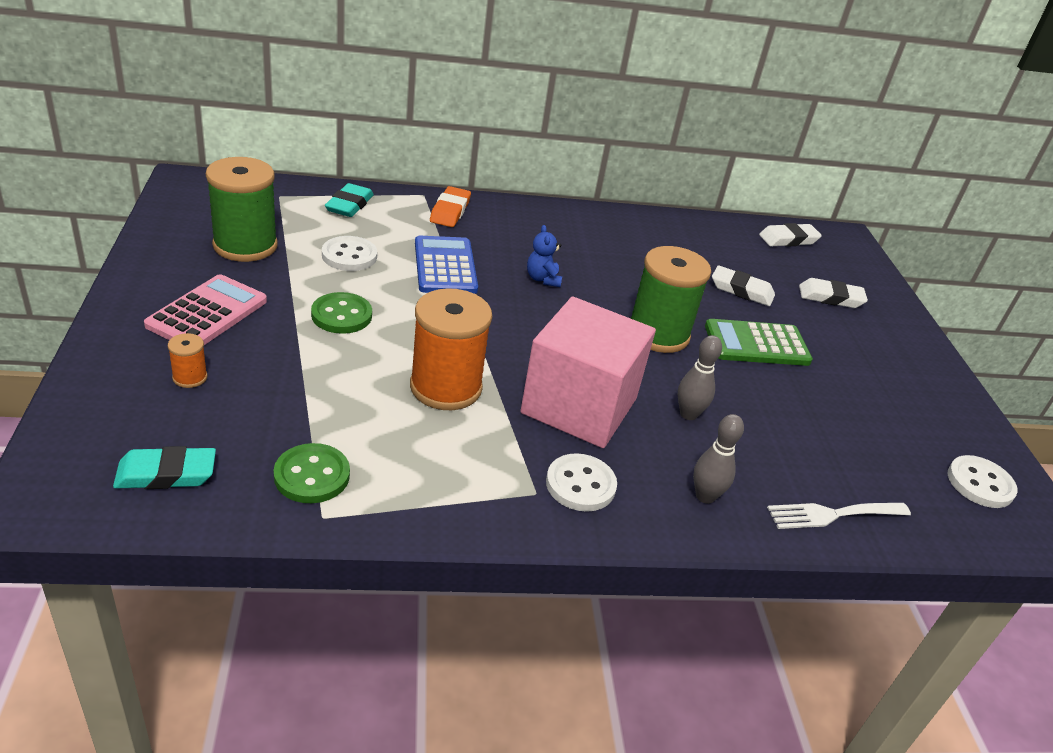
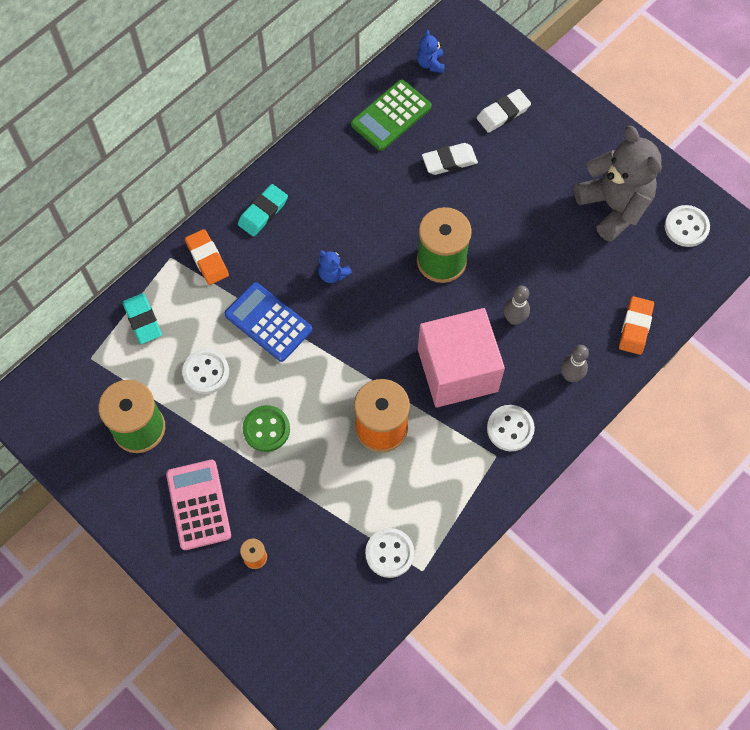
camera: 35 degrees left, 30 degrees up
turquoise eraser [113,446,216,489] -> turquoise eraser moved to [238,184,288,237]
green button [274,443,350,503] -> white button [365,528,414,578]
green calculator [705,319,813,366] -> green calculator moved to [351,79,431,151]
white eraser [759,223,822,247] -> blue teddy bear [417,30,445,73]
white fork [767,503,911,529] -> orange eraser [619,296,654,355]
none -> grey teddy bear [574,126,662,242]

